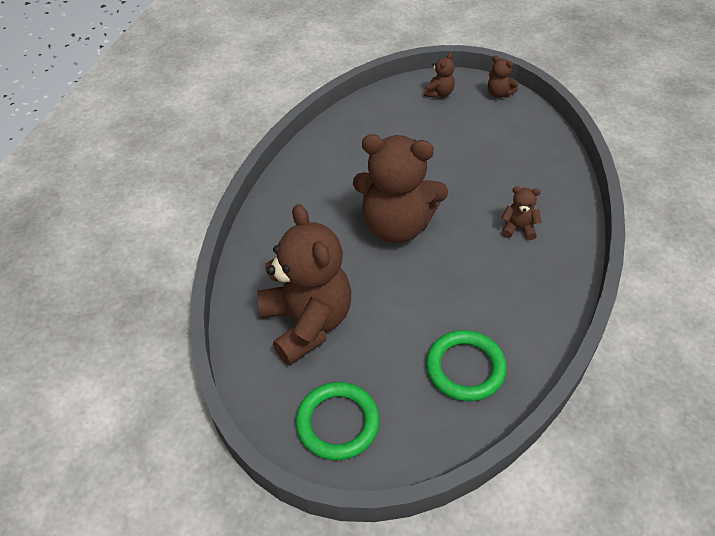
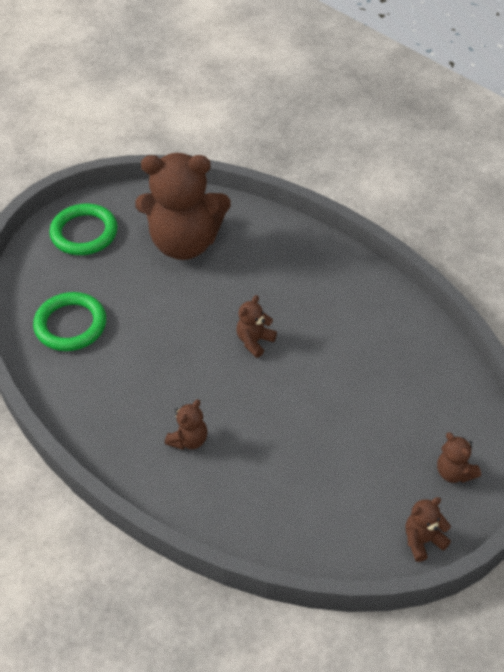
camera: 115 degrees right, 0 degrees up
brown teddy bear [353,134,448,243] -> brown teddy bear [236,295,277,358], size x0.41

